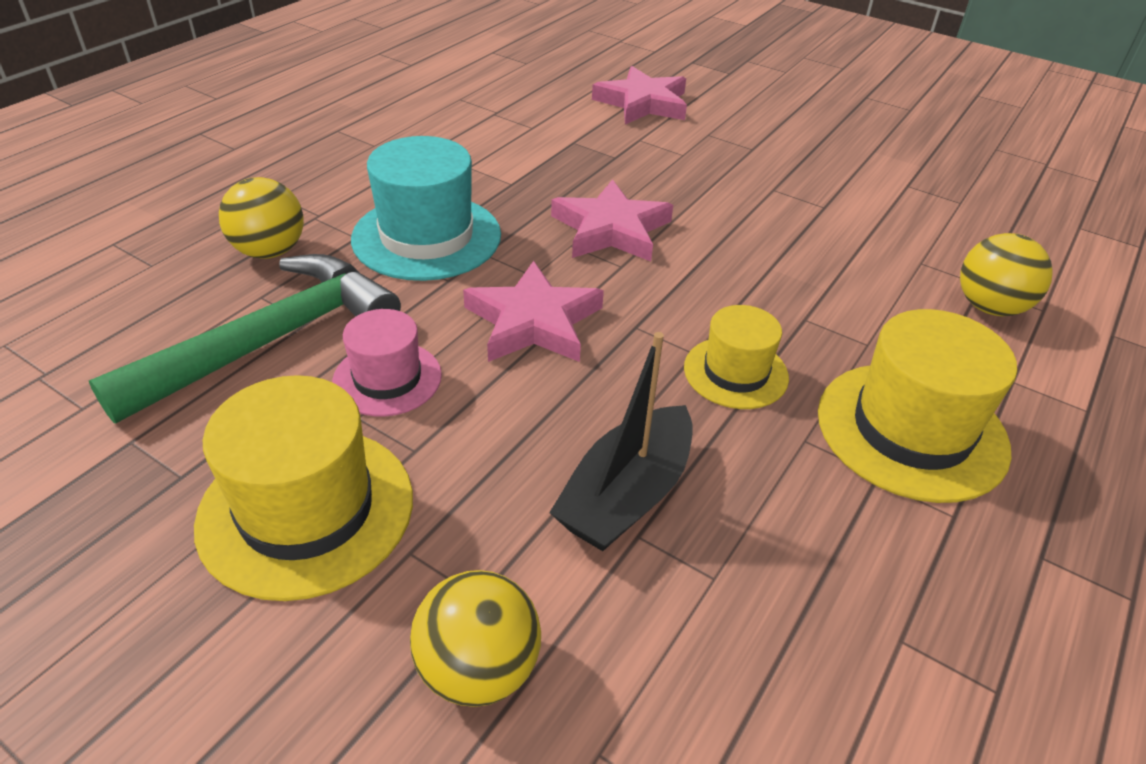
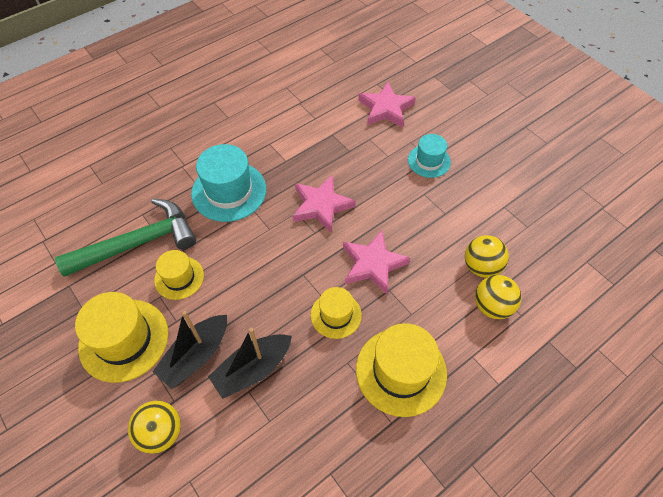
camera: 20 degrees right, 15 degrees up
yellow ball [219,177,304,259] -> yellow ball moved to [465,235,509,278]
pink hat [332,309,442,417] -> yellow hat [154,250,204,300]
pink star [463,261,604,362] -> pink star moved to [343,230,410,294]
none -> black boat [153,311,227,389]
none -> turquoise hat [408,134,451,178]

